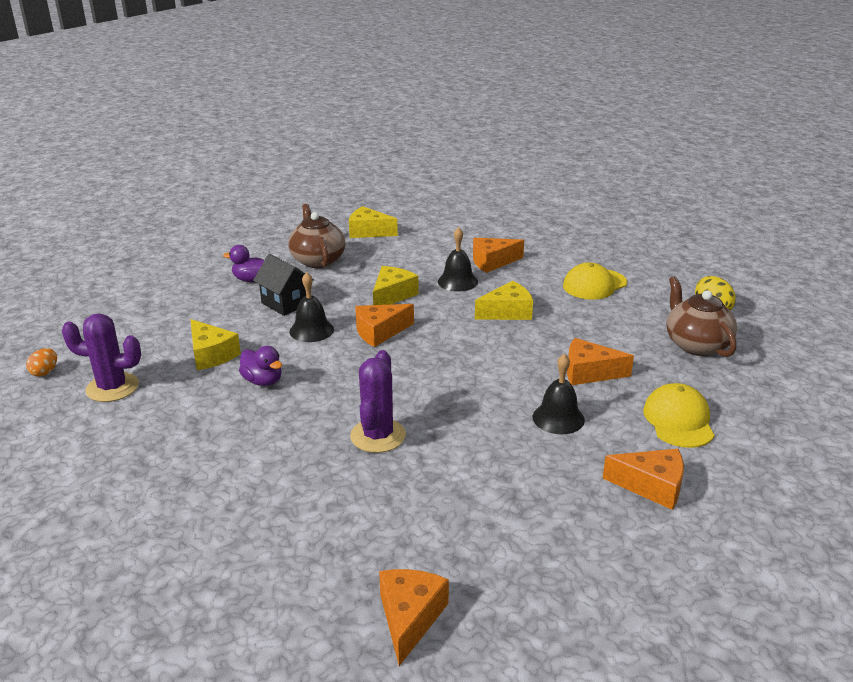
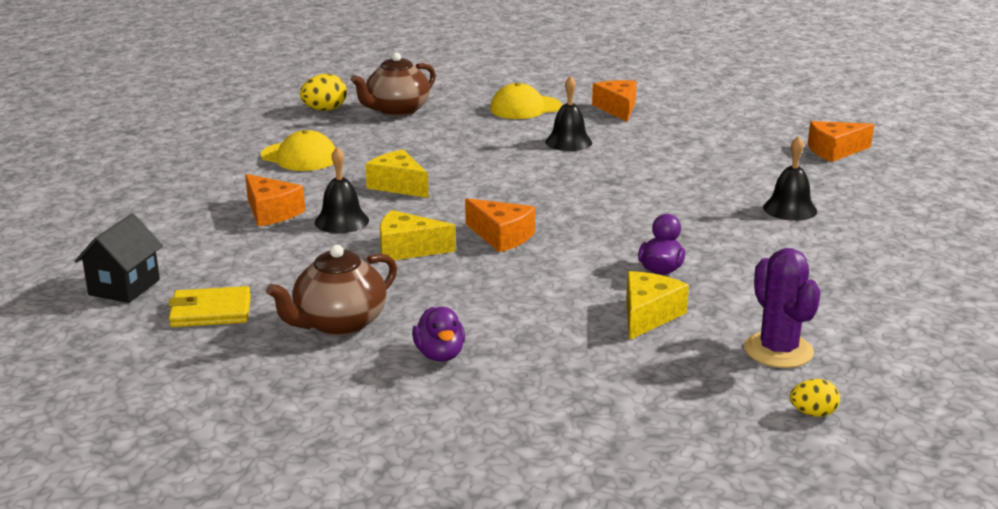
camera: 115 degrees left, 5 degrees down
orange egg [26,348,57,377] -> yellow egg [790,379,840,417]
black house [253,254,314,316] -> black house moved to [74,213,163,303]
black bell [289,272,334,342] -> black bell moved to [763,136,817,221]
yellow cheese [349,206,398,238] -> yellow wallet [168,286,251,327]
purple cactus [350,350,406,453] -> none
orange cheese [567,338,634,385] -> none

